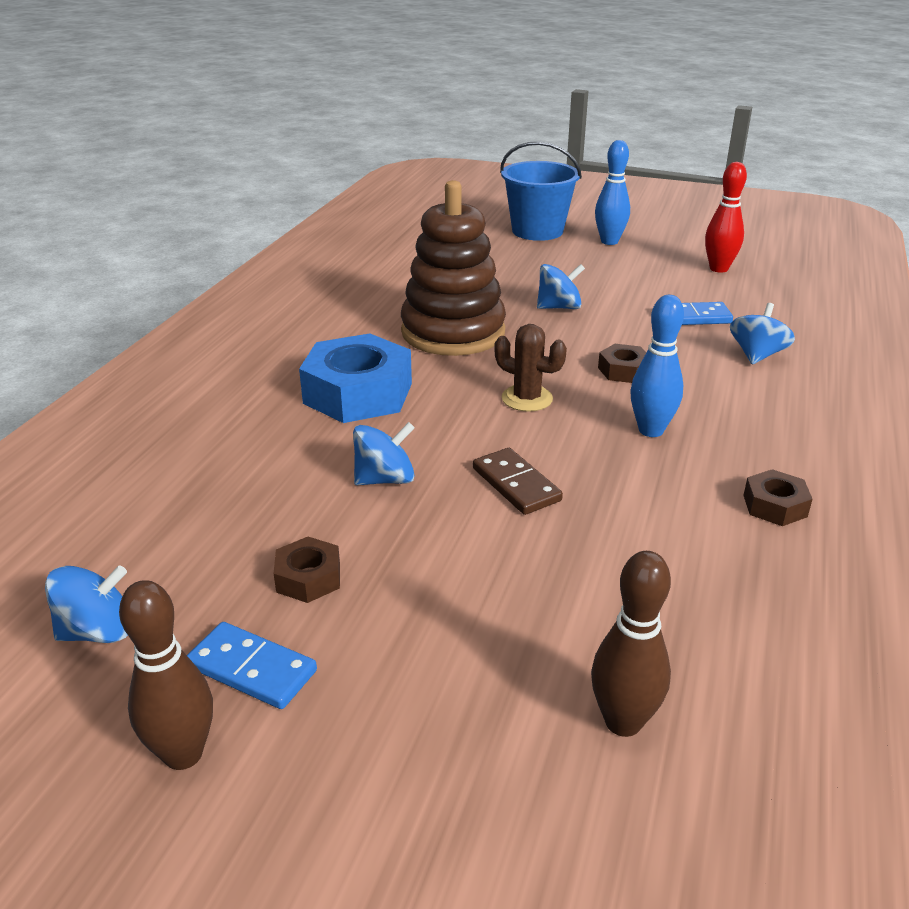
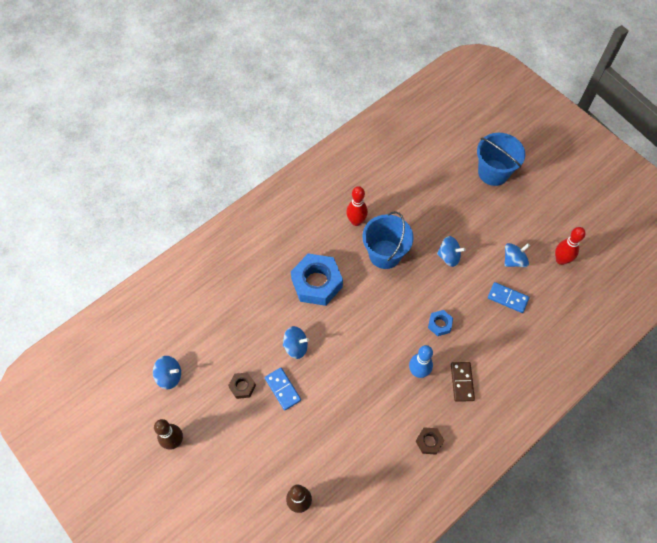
camera: 30 degrees right, 30 degrees up
blue domino [187,622,317,709] -> blue domino moved to [265,368,301,410]
brown stacking toy [401,180,506,356] -> blue bucket [362,211,414,269]
brown domino [473,448,563,515] -> brown domino moved to [451,362,475,402]
brown cactus [494,324,567,412] -> none
blue bowling pin [595,140,630,245] -> none
brown nut [598,344,646,383] -> blue nut [428,310,453,336]
blue spinning top [730,303,795,365] -> blue spinning top moved to [504,243,530,267]
none -> red bowling pin [346,186,368,226]

